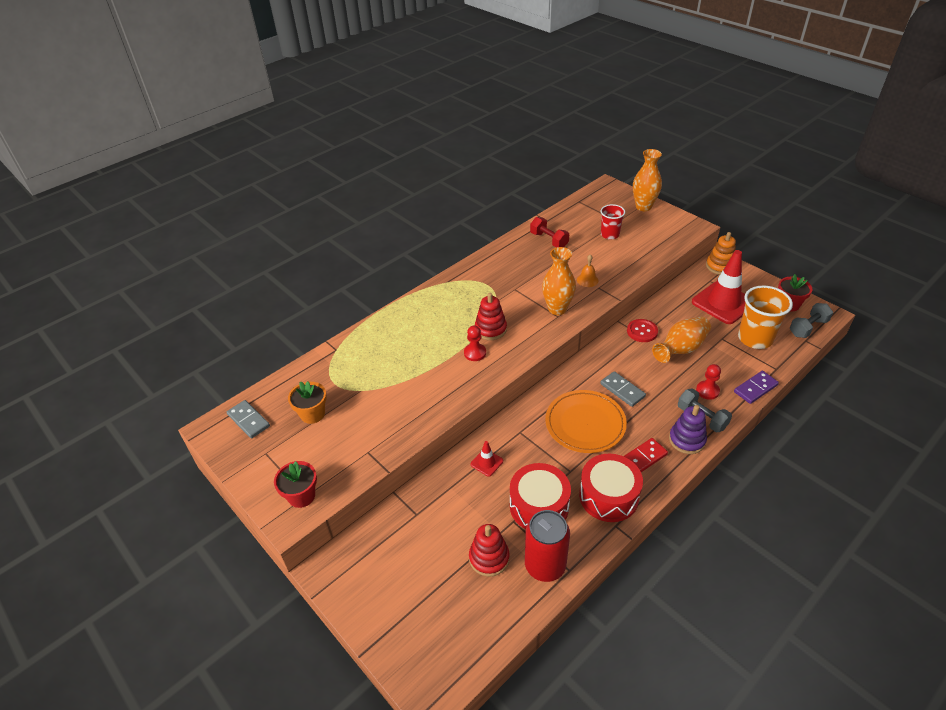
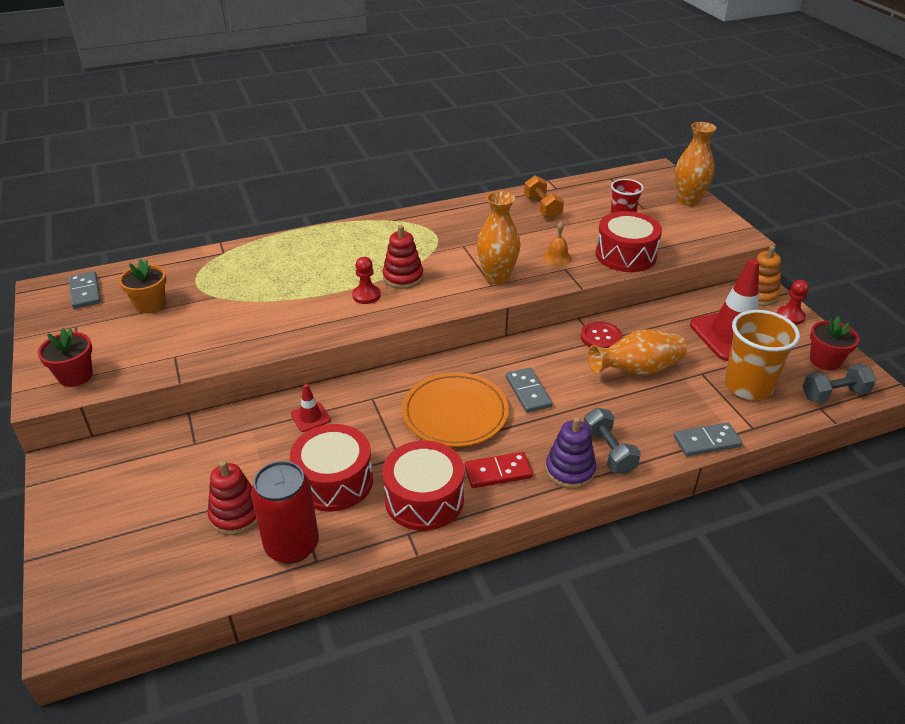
camera: 20 degrees right, 5 degrees down
red dumbbell [530,217,569,248] -> orange dumbbell [524,176,564,219]
red pawn [696,364,721,400] -> red pawn moved to [777,280,809,325]
purple domino [734,371,779,404] -> grey domino [674,422,742,456]
none -> red drum [596,211,662,272]

